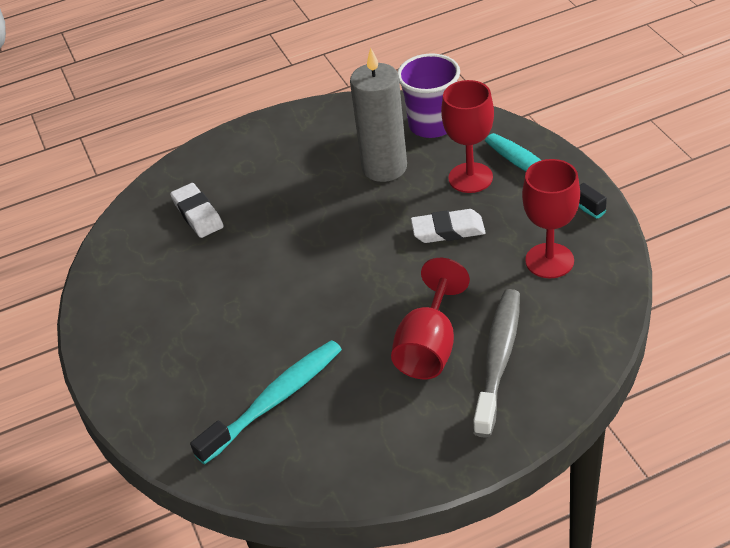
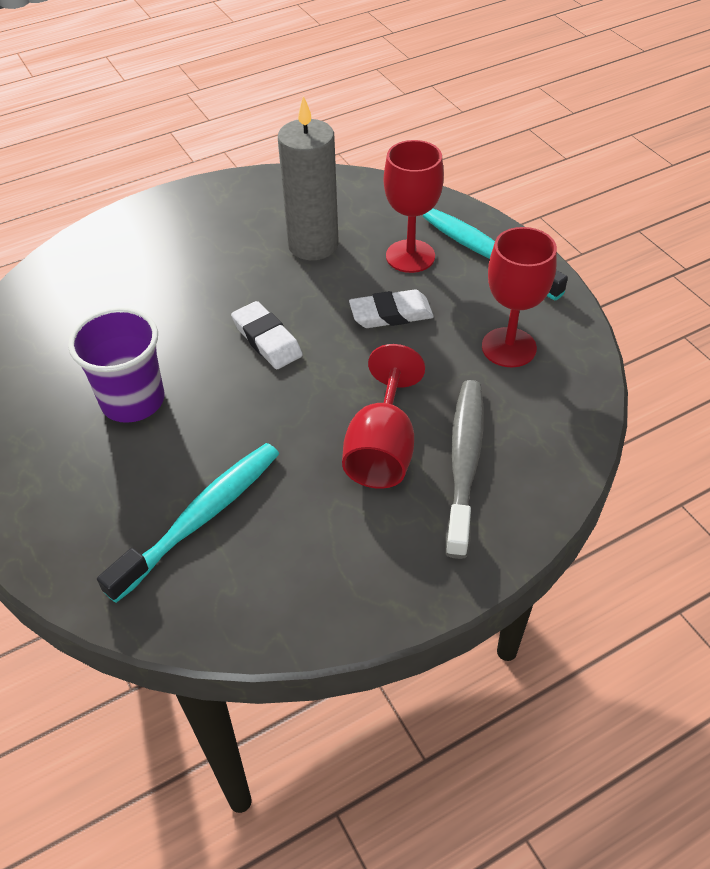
camera: 10 degrees left, 5 degrees up
white eraser [170,183,224,238] -> white eraser moved to [231,301,303,369]
purple cup [398,53,460,138] -> purple cup moved to [68,308,164,423]

